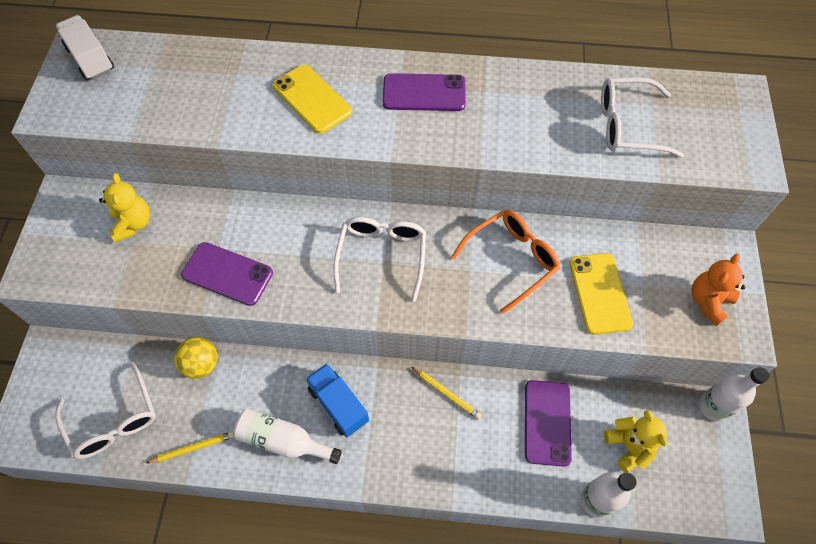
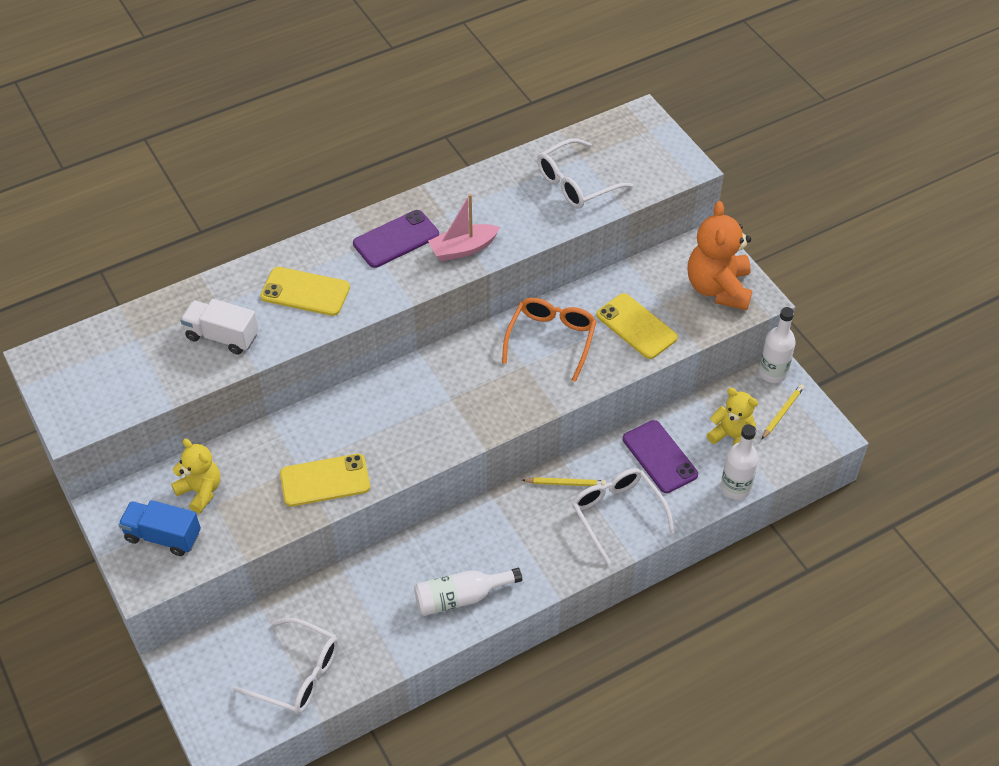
camera: 35 degrees left, 10 degrees down
white truck [55,15,114,80] -> white truck moved to [180,299,259,355]
yellow pencil [146,431,234,463] -> yellow pencil moved to [761,384,804,440]
yellow ball [174,337,217,379] -> none
purple phone [181,242,273,306] -> yellow phone [280,454,370,507]
blue truck [305,363,369,437] -> blue truck moved to [118,500,201,556]
white glasses [333,217,426,301] -> white glasses moved to [572,468,675,564]
orange teddy bear [692,254,746,326] -> orange teddy bear [687,201,752,310], size x1.62
none -> pink boat [428,194,500,261]

